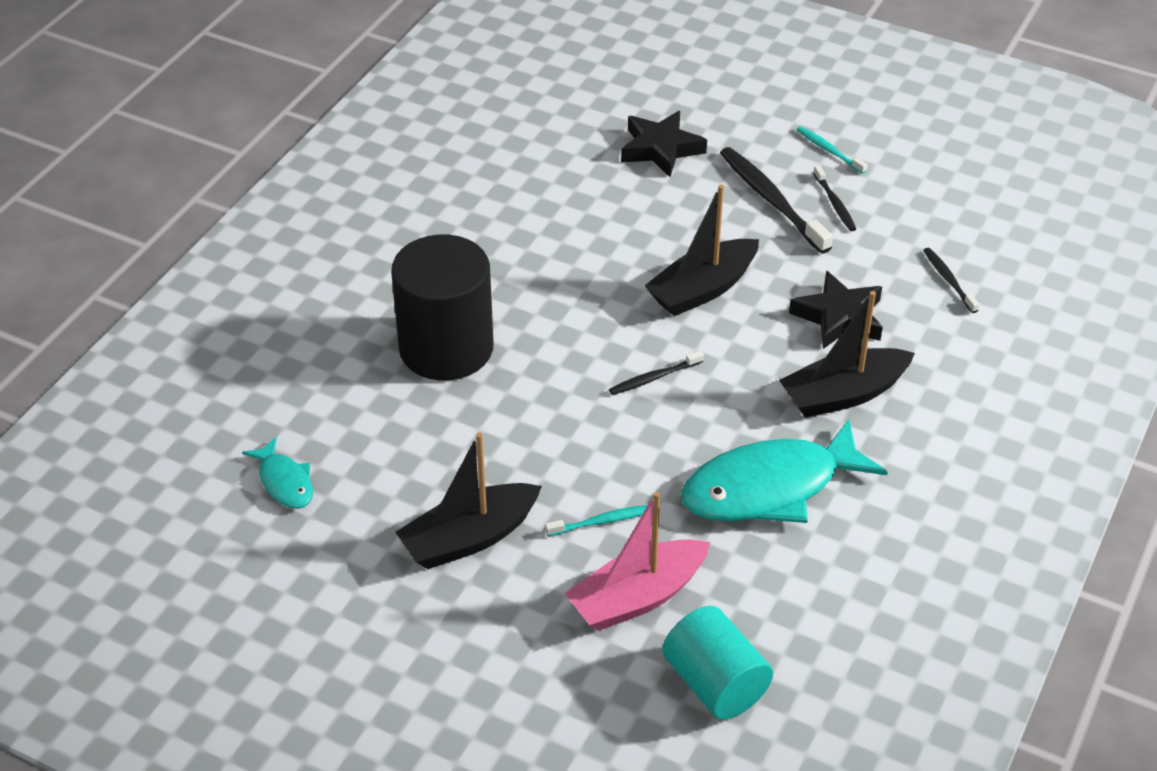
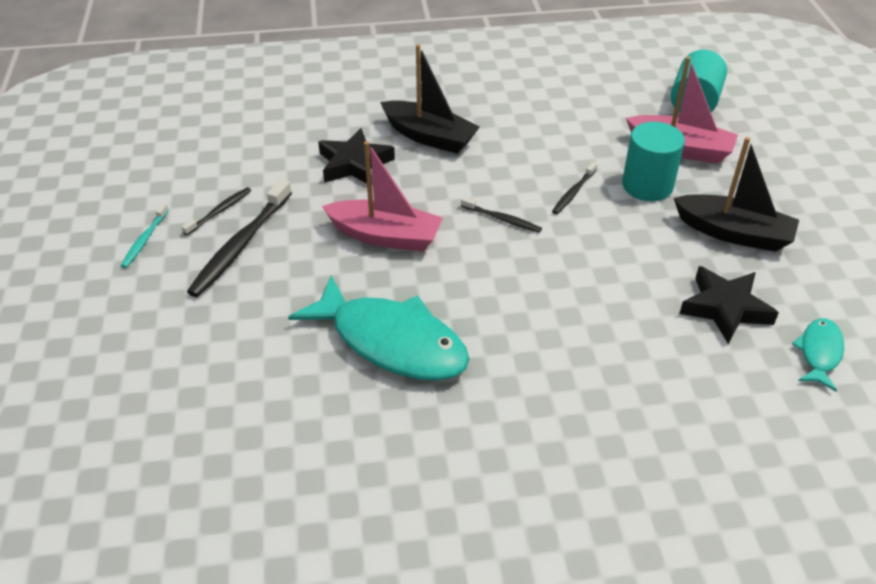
camera: 125 degrees left, 0 degrees up
black cylinder [391,235,494,380] -> none
turquoise toothbrush [545,505,648,536] -> turquoise cylinder [622,122,685,201]
black star [621,111,707,177] -> black star moved to [679,266,779,344]
black boat [644,185,759,316] -> pink boat [322,141,443,251]
turquoise fish [681,419,888,523] -> turquoise fish moved to [288,275,469,381]
black toothbrush [923,248,979,313] -> black toothbrush moved to [552,162,597,214]

